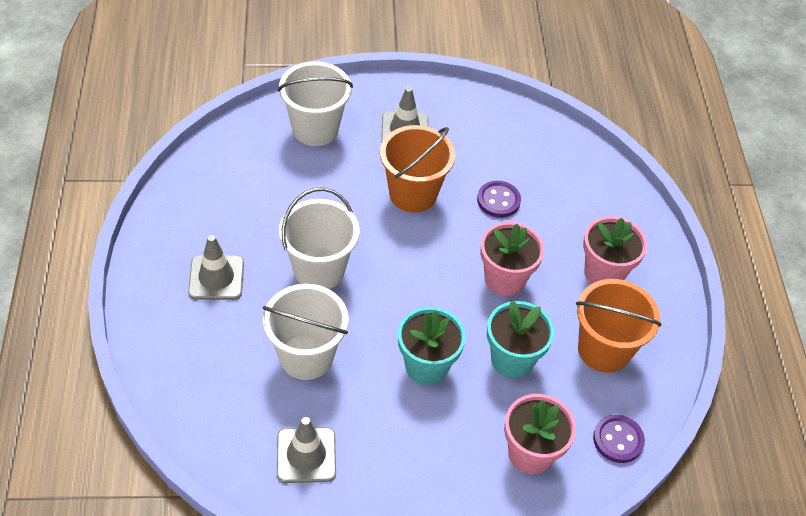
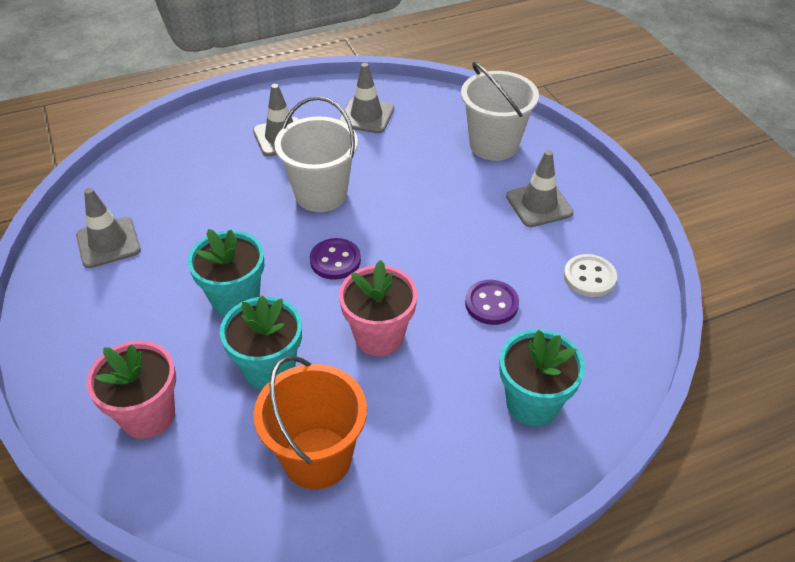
camera: 75 degrees right, 5 degrees down
white bucket [263,284,349,380] -> none
orange bucket [380,125,455,213] -> none
pink flower pot [583,216,647,284] -> none
purple button [593,415,645,463] -> purple button moved to [310,238,361,280]
none -> grey traffic cone [339,63,394,133]
none -> turquoise flower pot [499,329,585,426]
none -> white button [564,254,617,297]

